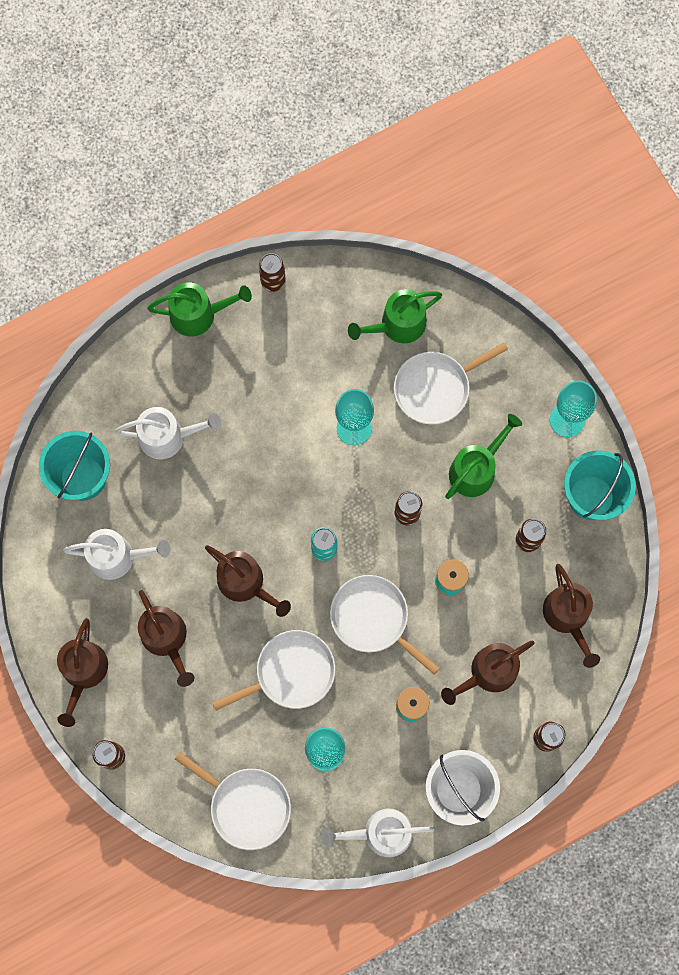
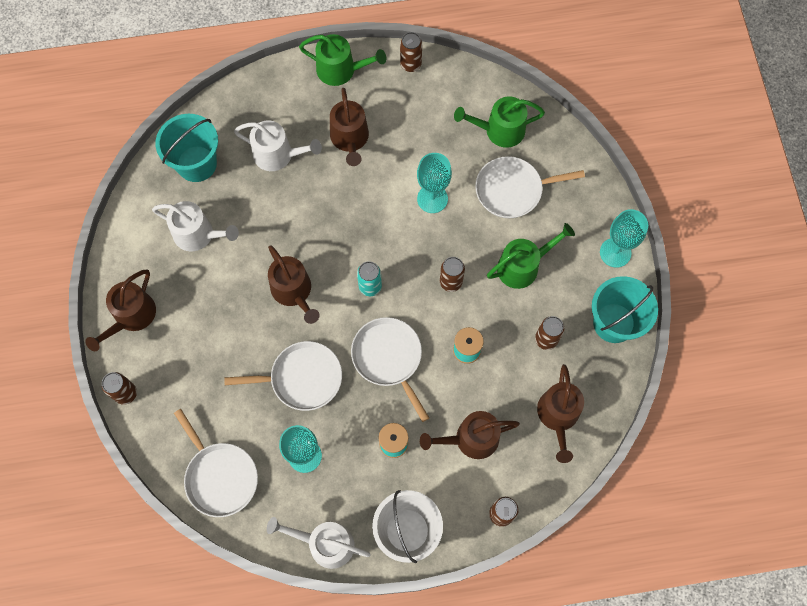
camera: 20 degrees right, 5 degrees down
brown watering can [138,590,194,687] -> brown watering can moved to [330,88,369,166]

